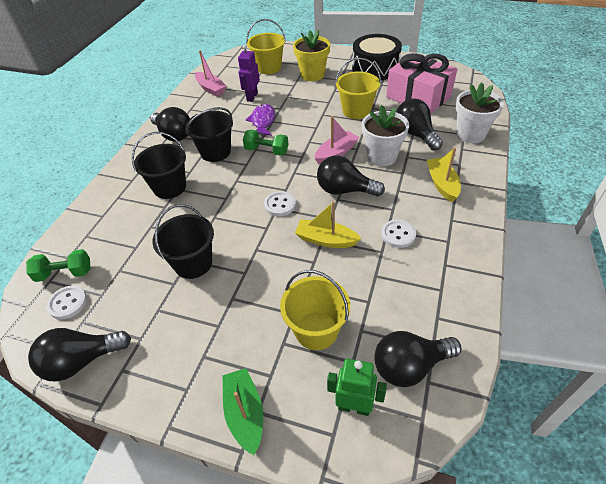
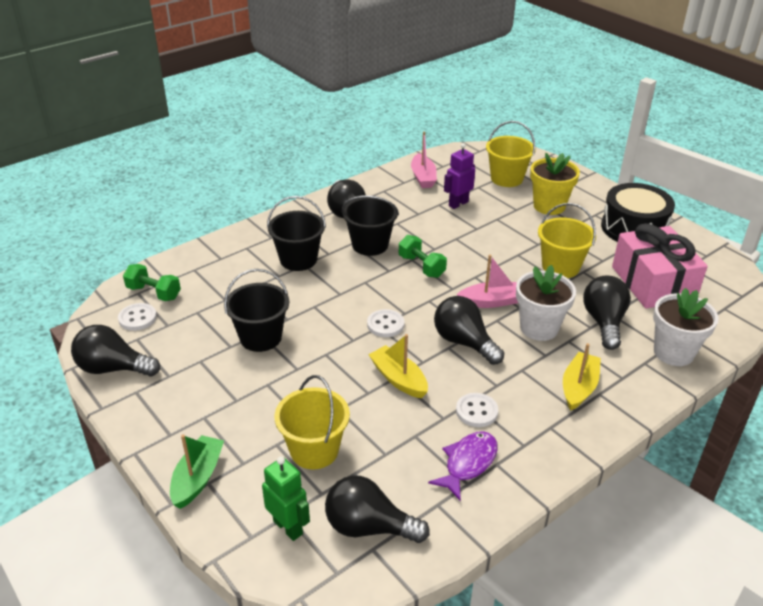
camera: 30 degrees right, 10 degrees down
purple fish [246,104,275,136] -> purple fish moved to [428,431,498,501]

